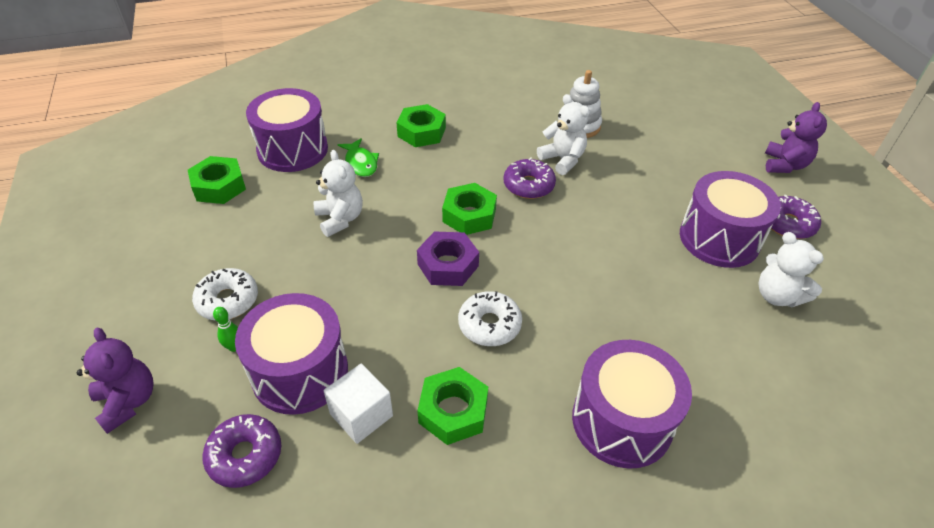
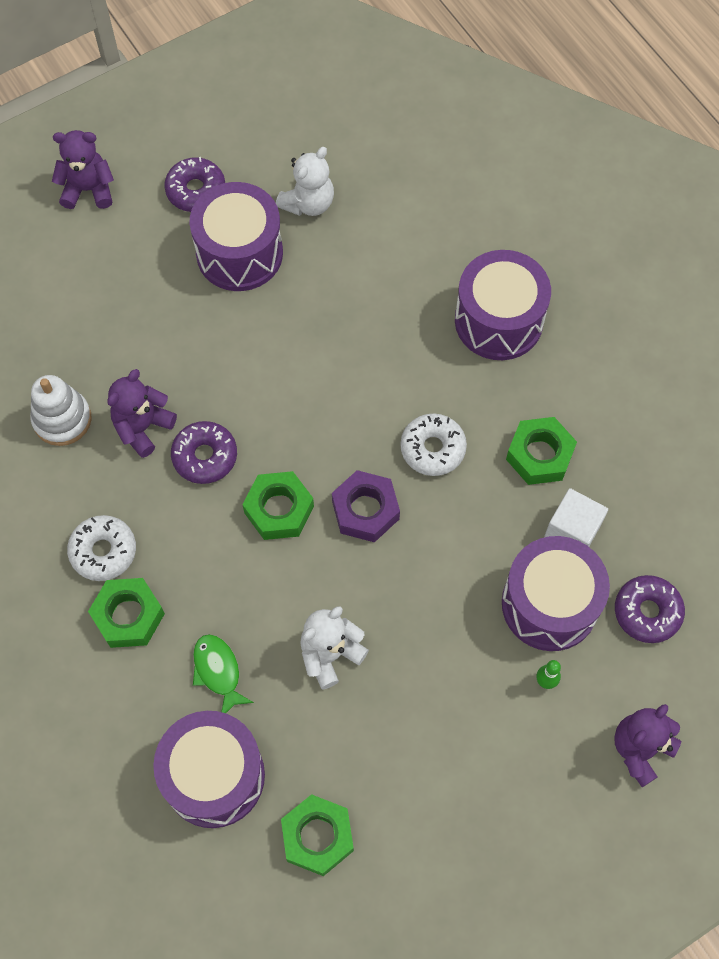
camera: 105 degrees left, 20 degrees up
white donut [192,268,258,321] -> white donut moved to [67,515,136,581]
green fish [338,138,379,177] -> green fish turned 75 degrees counterclockwise [193,634,254,713]
white teddy bear [537,94,590,175] -> purple teddy bear [107,369,177,458]

